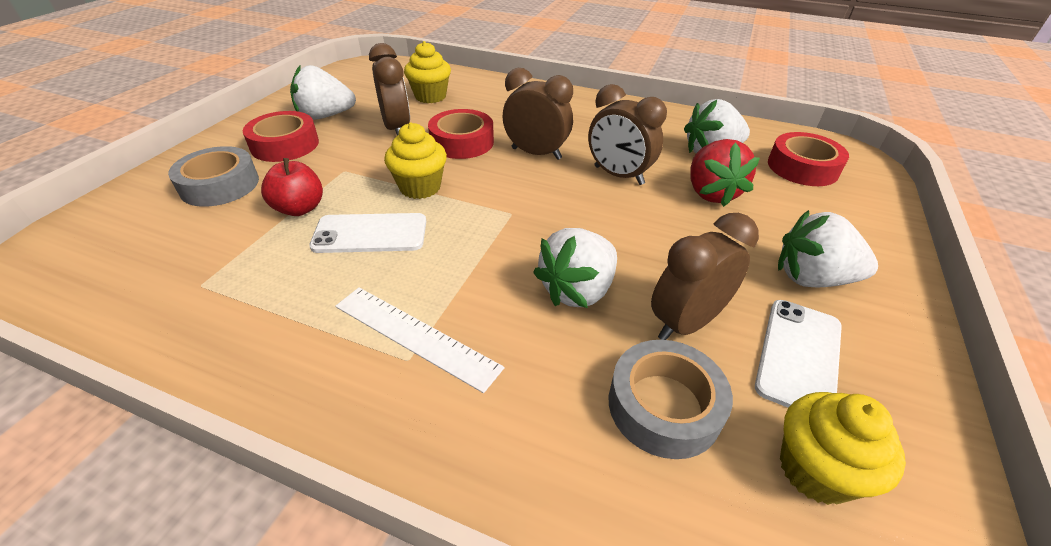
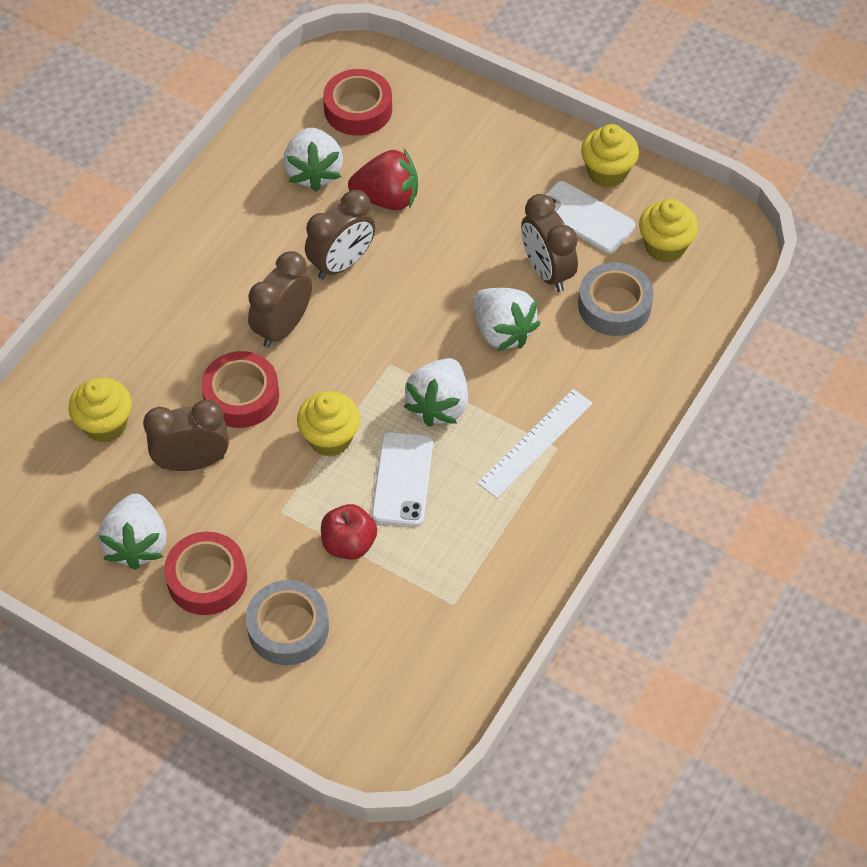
camera: 80 degrees left, 15 degrees up
white strawberry [778,210,878,287] -> white strawberry moved to [404,358,468,427]
none -> yellow cupcake [581,124,639,188]

